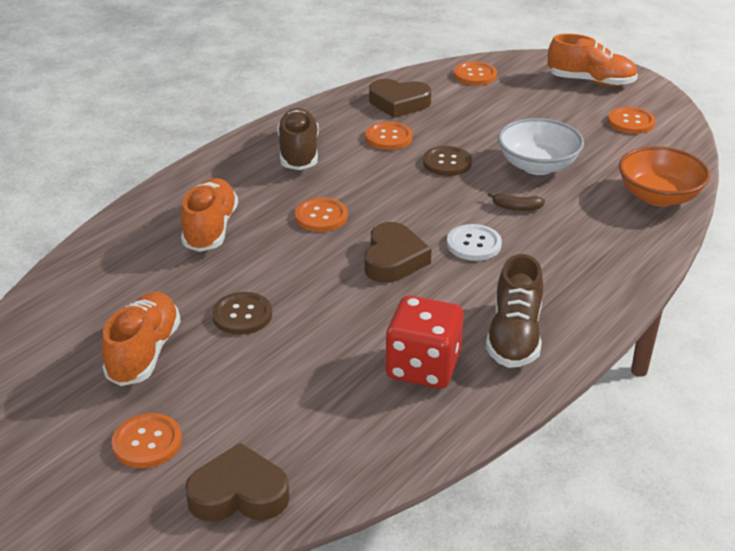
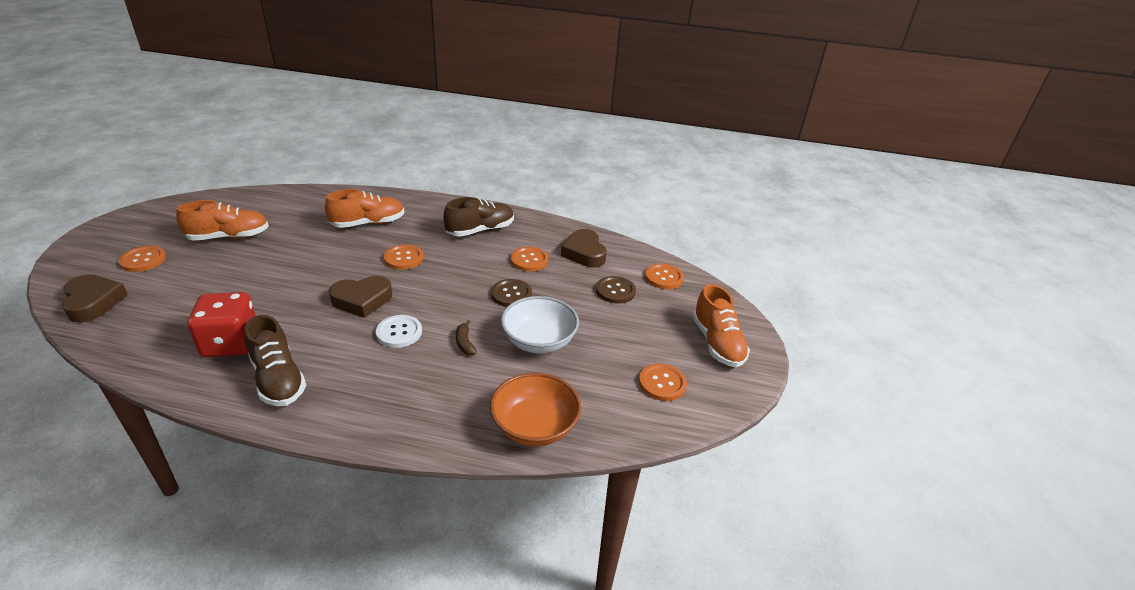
camera: 60 degrees right, 0 degrees up
brown button [212,292,272,335] -> brown button moved to [596,276,636,304]
brown shoe [486,254,543,368] -> brown shoe turned 105 degrees counterclockwise [245,315,306,406]

